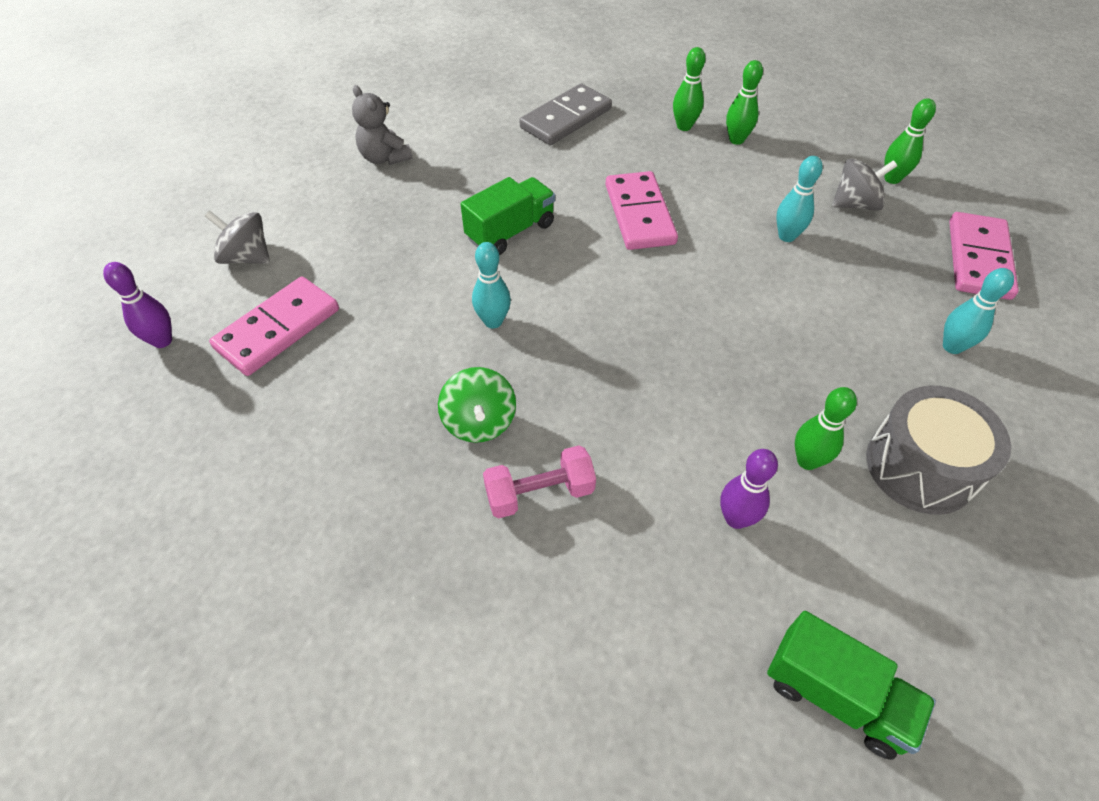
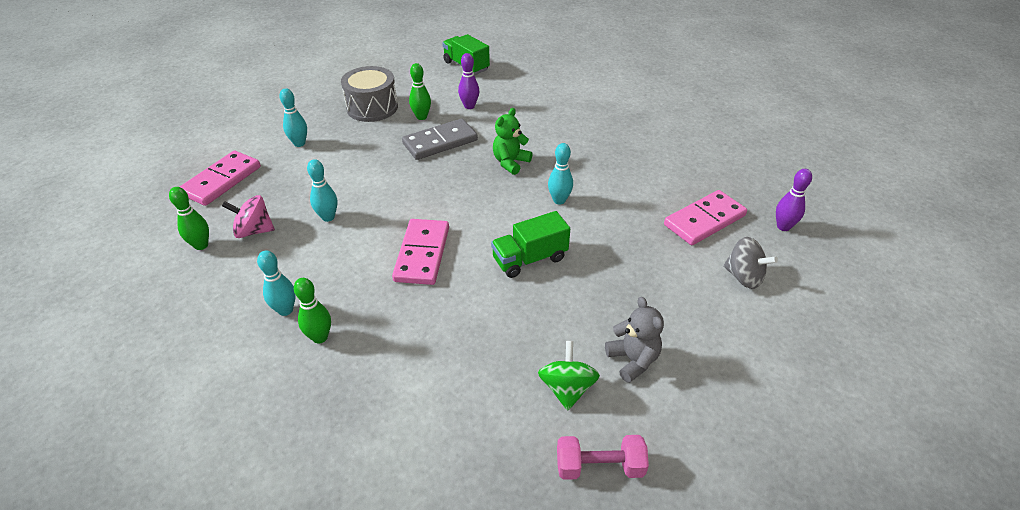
camera: 165 degrees left, 10 degrees down
green spinning top [438,367,516,443] -> green spinning top moved to [538,341,600,410]
pink dumbbell [483,445,596,518] -> pink dumbbell moved to [557,435,649,480]
grey domino [520,84,612,145] -> grey domino moved to [402,119,478,160]
green bowling pin [726,60,763,145] -> turquoise bowling pin [257,251,296,316]
grey spinning top [832,158,897,211] -> pink spinning top [222,195,275,238]
none -> green teddy bear [493,108,532,175]

